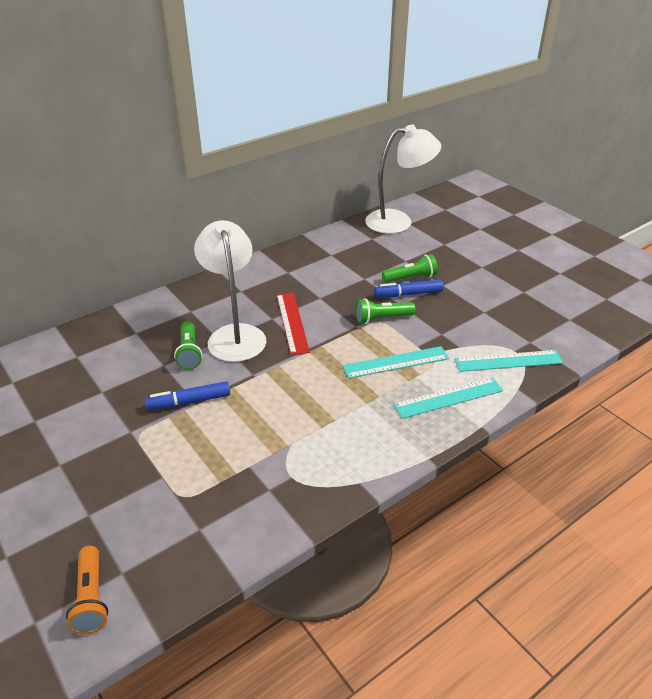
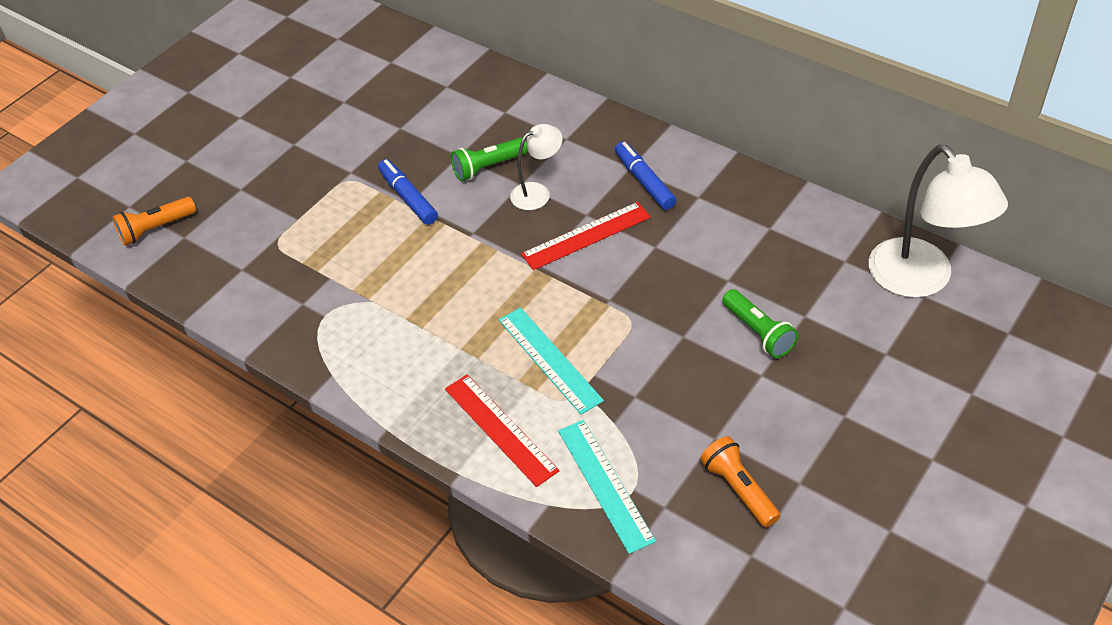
camera: 75 degrees right, 10 degrees up
white lamp [194,220,266,362] -> white lamp [510,124,563,210], size x0.53
green flashlight [356,298,415,324] -> none
blue marker [374,280,444,297] -> blue marker moved to [615,142,676,210]
turquoise ruler [393,377,503,419] -> red ruler [445,375,559,487]
none -> orange flashlight [700,436,781,528]

